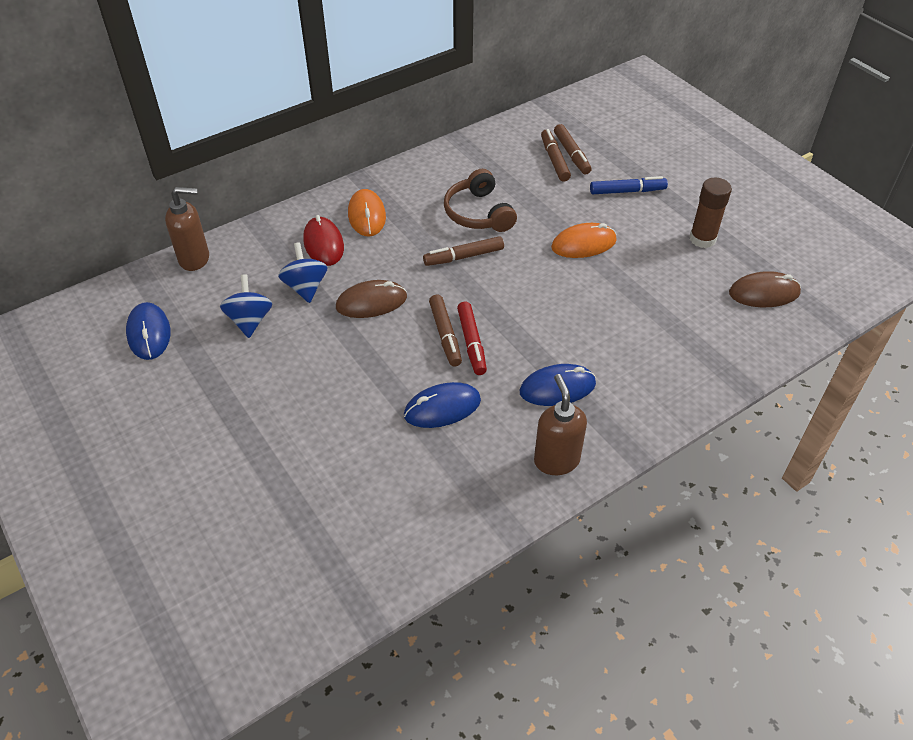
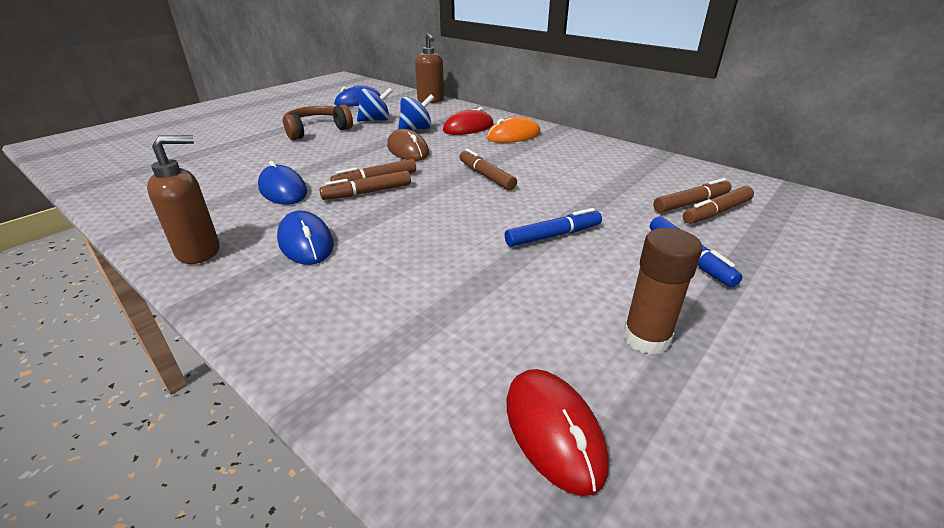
camera: 75 degrees right, 15 degrees down
brown headphones [444,169,517,232] -> brown headphones moved to [282,104,353,140]
red marker [457,302,487,375] -> brown marker [319,171,411,200]
orange mouse [551,223,617,258] -> blue marker [505,208,602,247]
brown mouse [729,271,801,307] -> red mouse [507,369,609,496]

